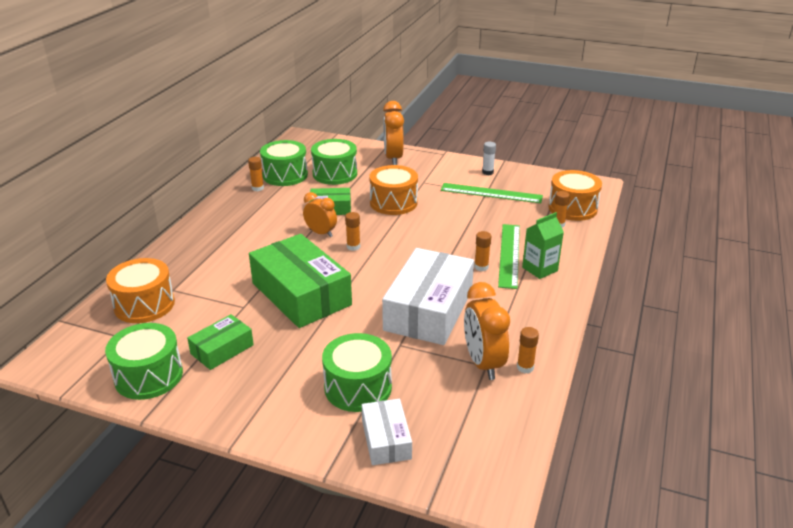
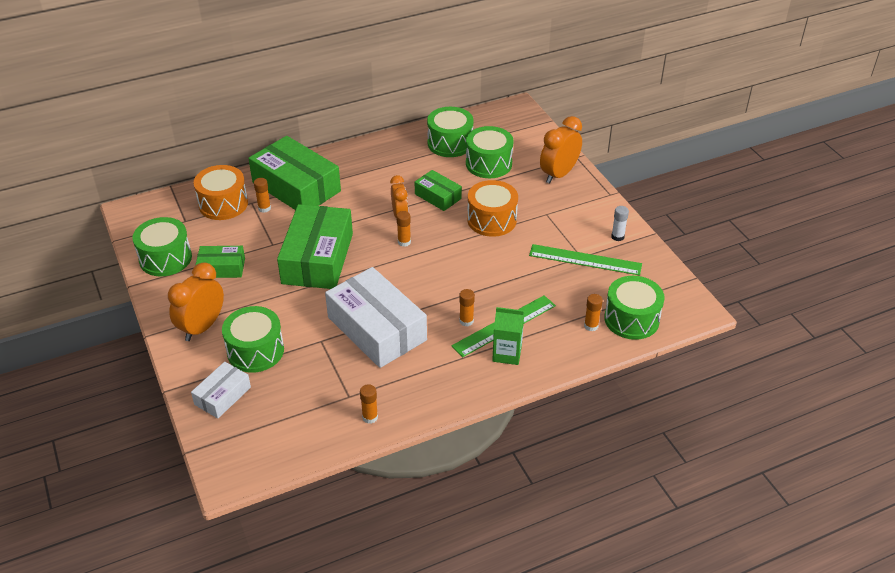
camera: 45 degrees right, 10 degrees up
orange glue stick [248,157,264,191] -> orange glue stick moved to [254,178,271,213]
white box [382,248,474,345] -> white box turned 75 degrees clockwise [325,267,427,368]
green ruler [441,183,543,203] -> green ruler turned 45 degrees counterclockwise [529,244,642,276]
orange clock [464,282,510,380] -> orange clock moved to [168,262,224,341]
orange drum [548,170,602,221] -> green drum [604,276,665,340]
none -> green box [248,136,341,210]

